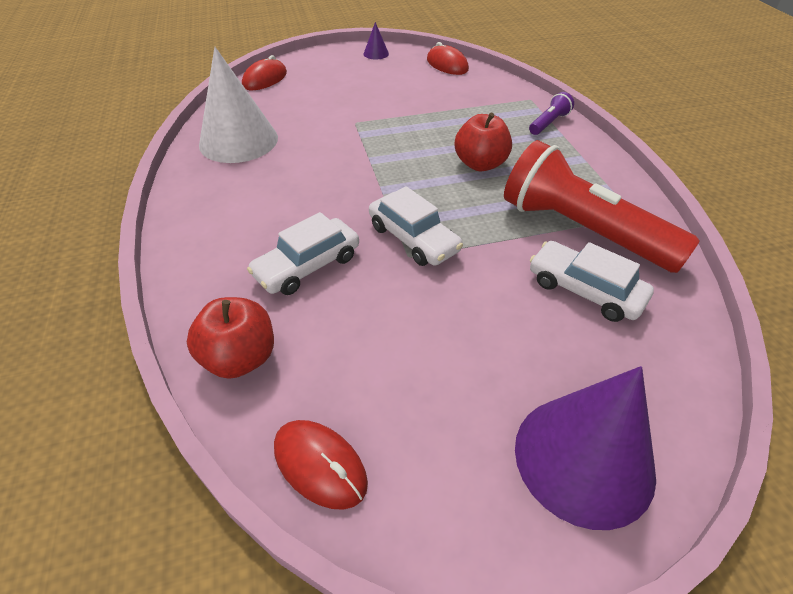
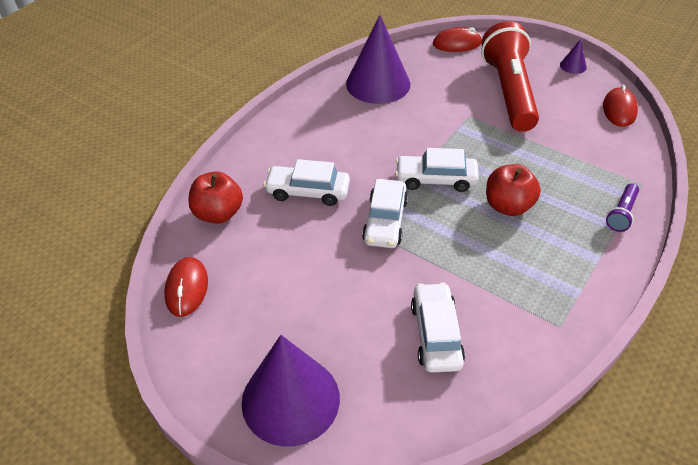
camera: 50 degrees right, 0 degrees up
white cone [199,47,278,163] -> purple cone [346,15,410,104]
red flashlight [504,140,700,273] -> red flashlight moved to [481,21,539,132]
purple flashlight [529,92,574,135] -> purple flashlight turned 120 degrees clockwise [606,183,639,232]
none -> white car [395,148,479,192]

